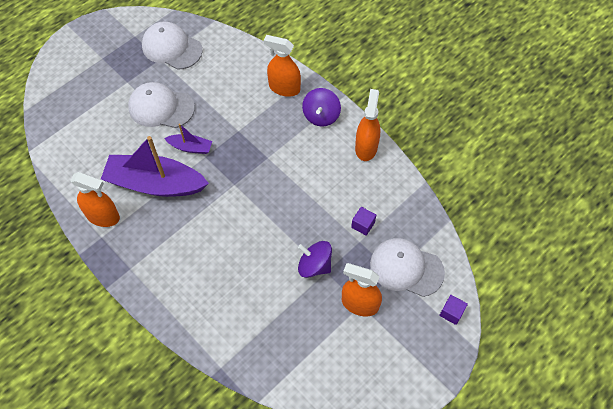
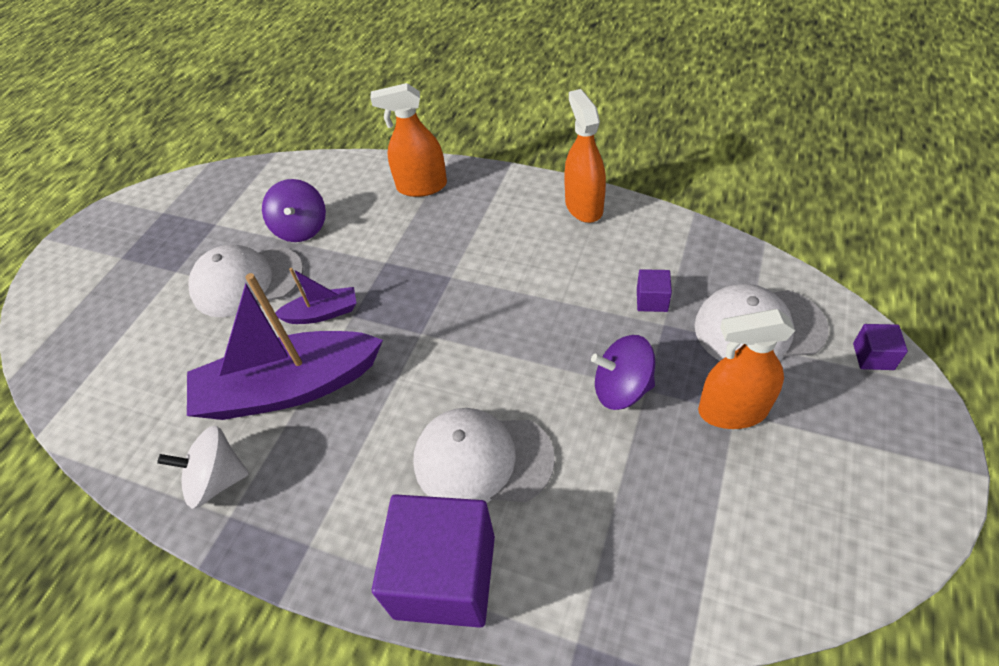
camera: 20 degrees left, 10 degrees down
orange spray bottle [70,172,120,227] -> white spinning top [157,425,249,509]
white cap [142,22,203,70] -> white cap moved to [414,408,555,503]
purple spinning top [302,88,341,127] -> purple spinning top moved to [262,179,326,242]
none -> purple cube [372,494,495,628]

